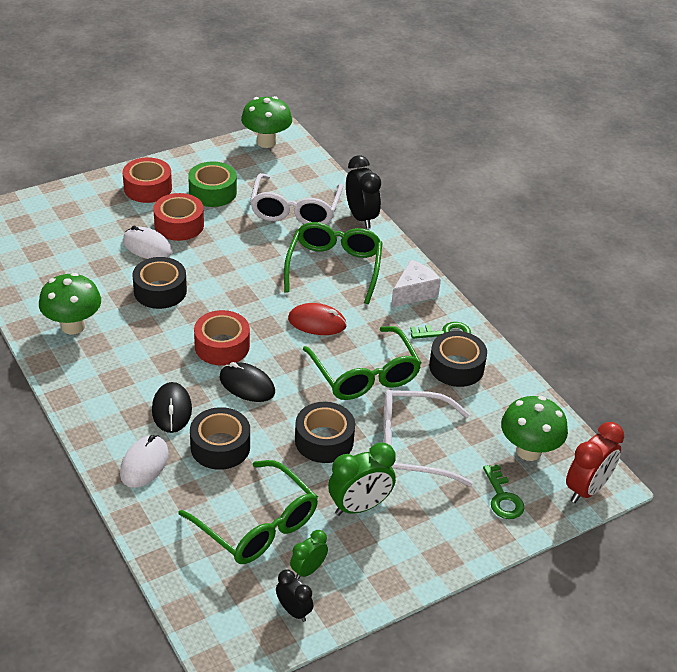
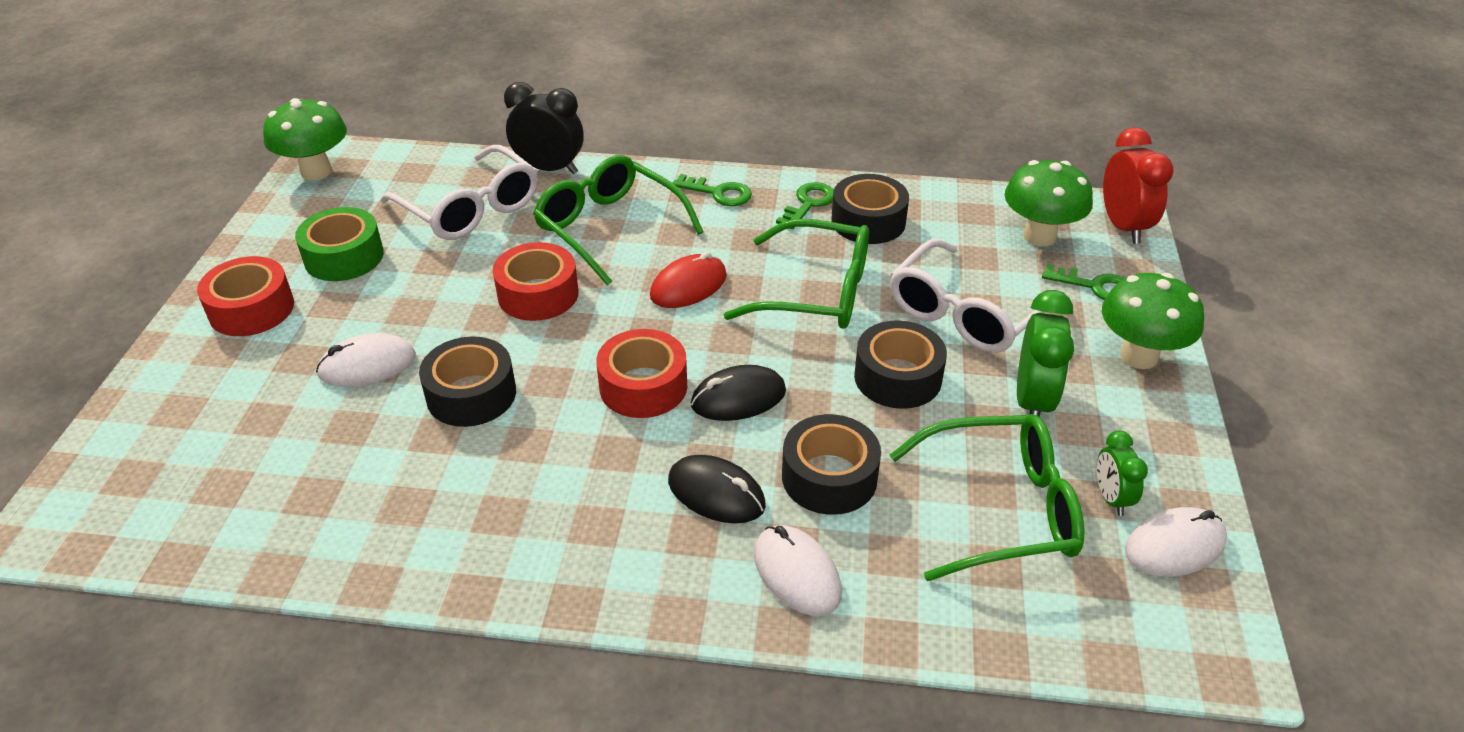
camera: 50 degrees left, 0 degrees up
green mushroom [39,273,101,334] -> green mushroom moved to [1102,273,1204,369]
red tape [153,193,204,241] -> red tape moved to [493,242,579,321]
black clock [276,569,313,622] -> white mouse [1125,507,1227,577]
white cheese [391,259,441,307] -> green key [673,174,752,206]

